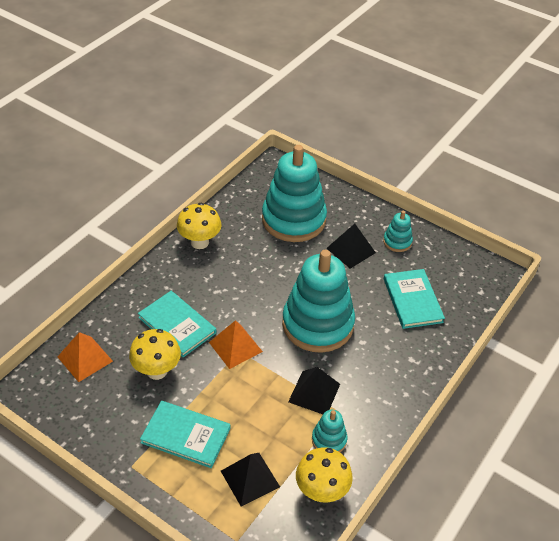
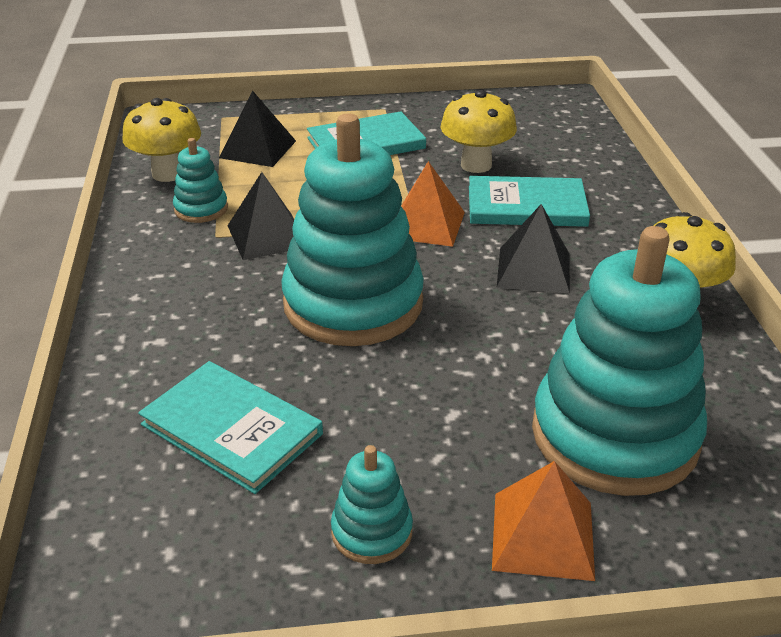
camera: 140 degrees right, 10 degrees down
orange pyramid [57,332,113,382] -> orange pyramid moved to [492,461,595,581]
black pyramid [326,224,376,269] -> black pyramid moved to [497,204,570,294]

